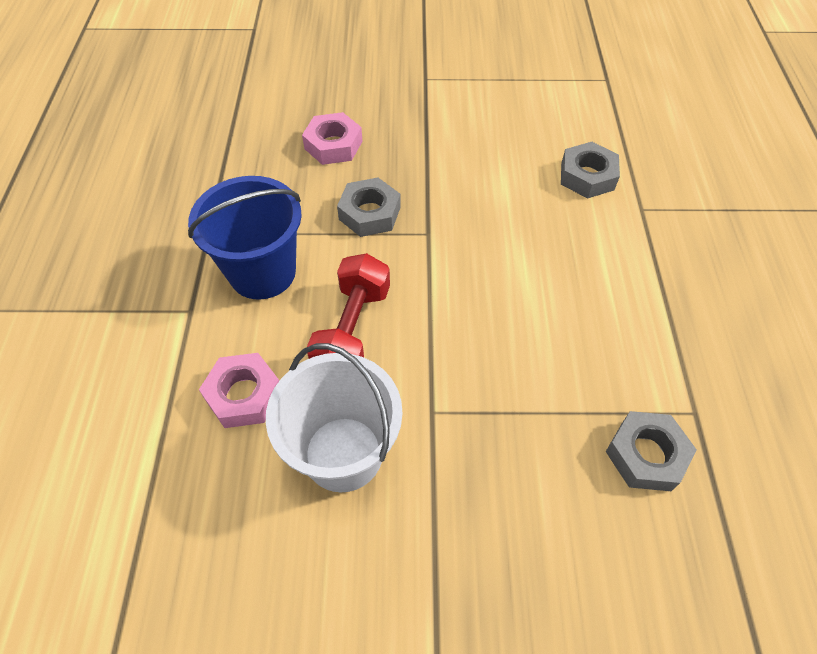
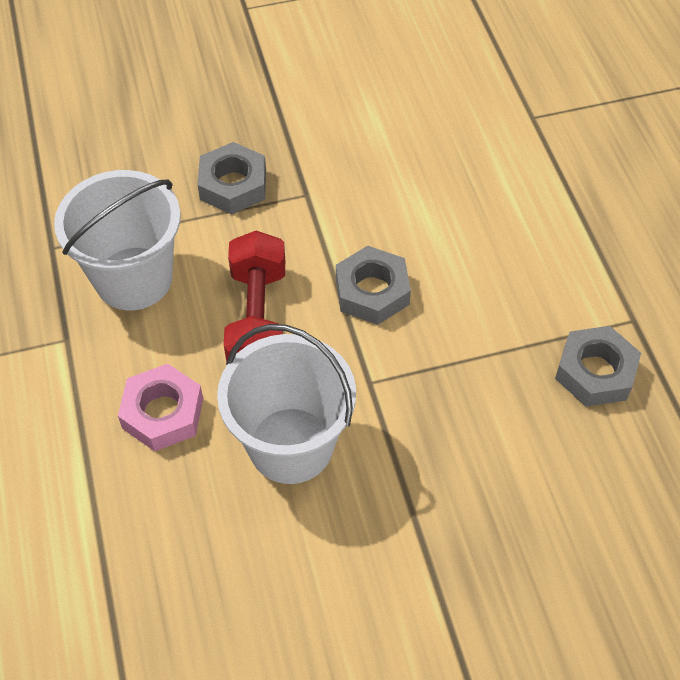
camera: 15 degrees left, 0 degrees up
blue bucket [188,176,302,300] -> white bucket [54,170,181,310]
pink nut [302,112,362,165] -> none
grey nut [561,142,620,199] -> grey nut moved to [336,246,411,325]

